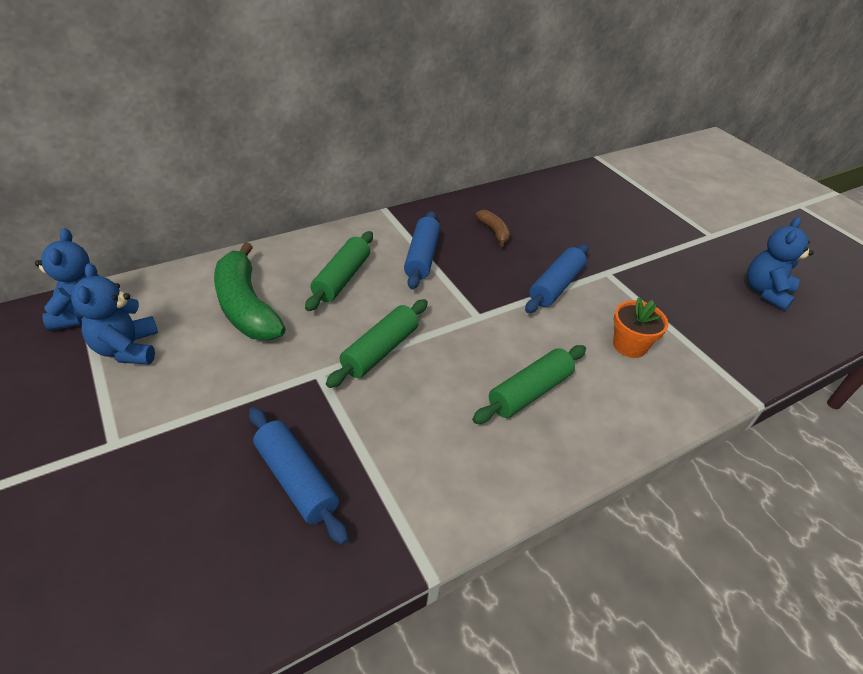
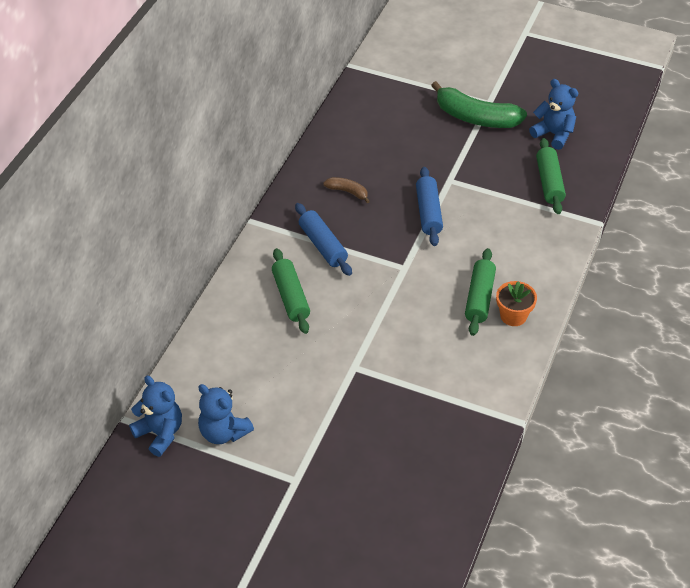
camera: 35 degrees left, 5 degrees up
green banana [214,242,286,340] -> green banana moved to [431,81,527,128]
blue rolling pin [249,407,348,545] -> none
green rolling pin [326,299,428,388] -> green rolling pin moved to [536,138,566,214]
orange flower pot [613,297,668,358] -> orange flower pot moved to [496,281,537,326]
blue teddy bear [747,217,813,311] -> blue teddy bear turned 135 degrees clockwise [529,79,578,150]

